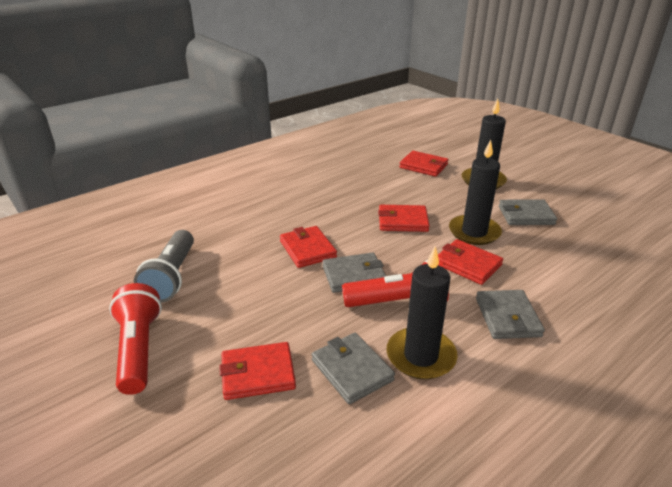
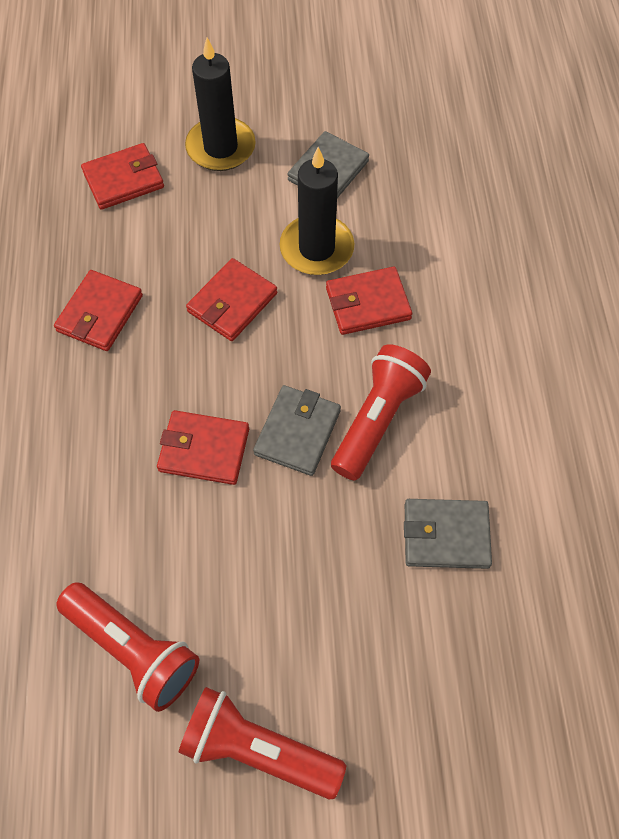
camera: 55 degrees left, 30 degrees up
grey flashlight [134,230,194,303] -> red flashlight [56,582,199,712]
red wallet [220,342,296,400] -> red wallet moved to [54,270,143,351]
black candle [386,246,458,380] -> none
grey wallet [476,290,545,339] -> none

